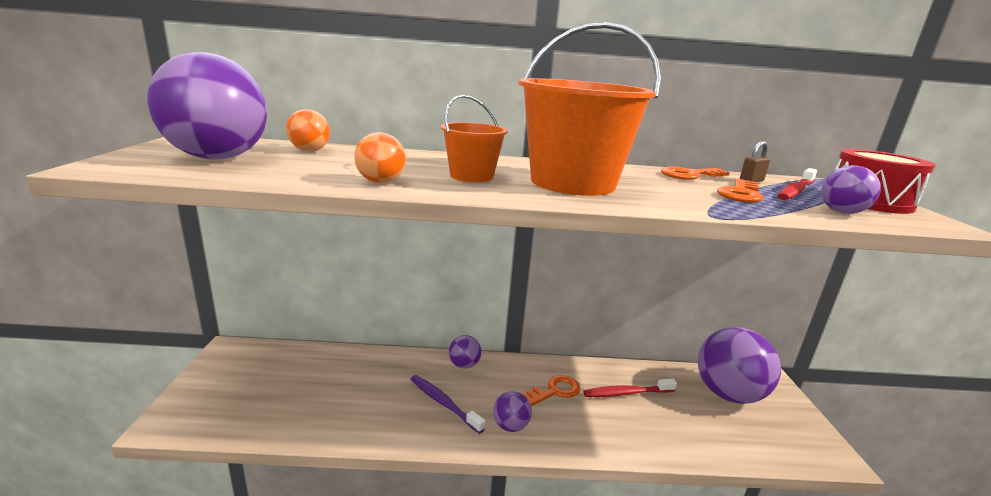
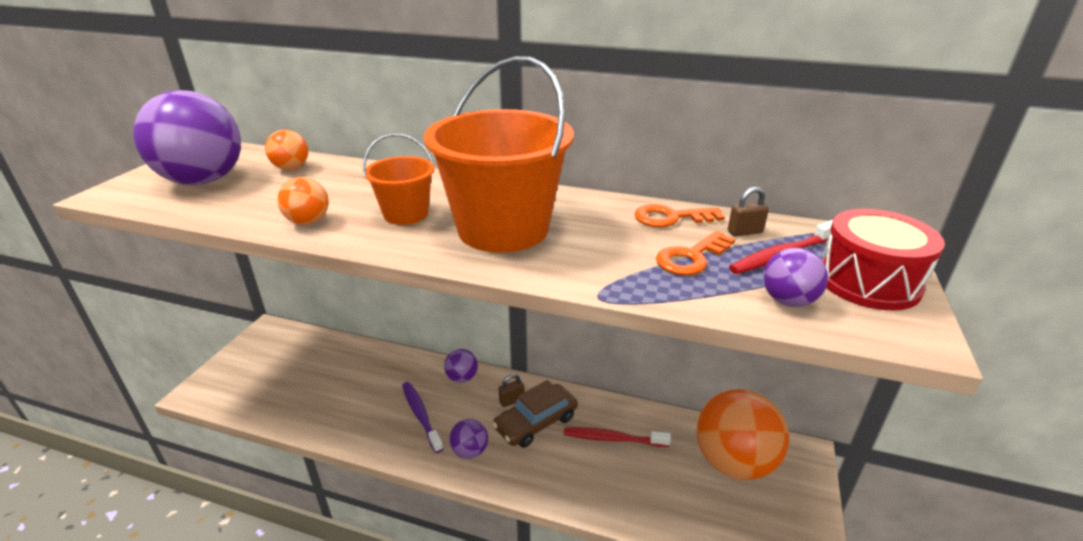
camera: 20 degrees right, 10 degrees up
orange key [523,375,580,406] -> brown car [493,380,578,448]
purple ball [698,327,781,404] -> orange ball [697,389,789,480]
none -> brown padlock [499,374,524,407]

